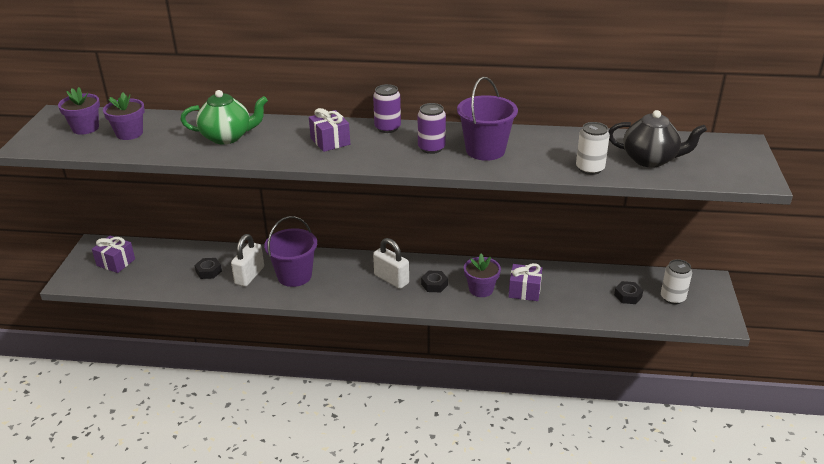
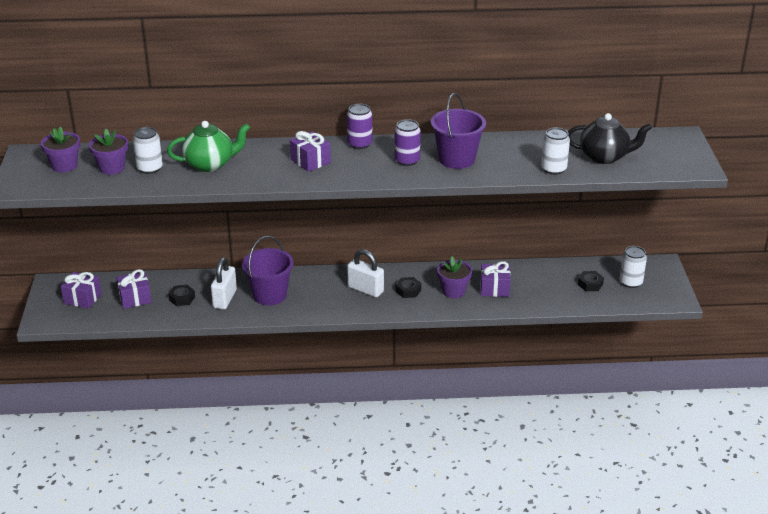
camera: 10 degrees left, 0 degrees up
none -> purple gift [116,269,152,309]
none -> white can [133,127,163,174]

